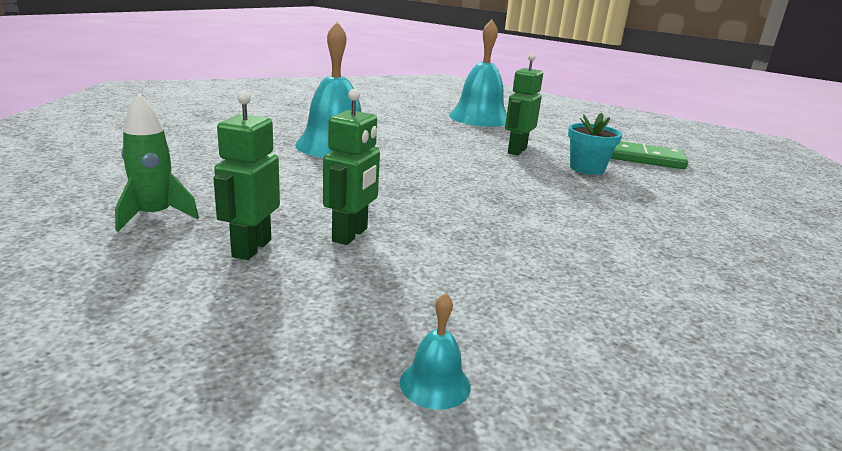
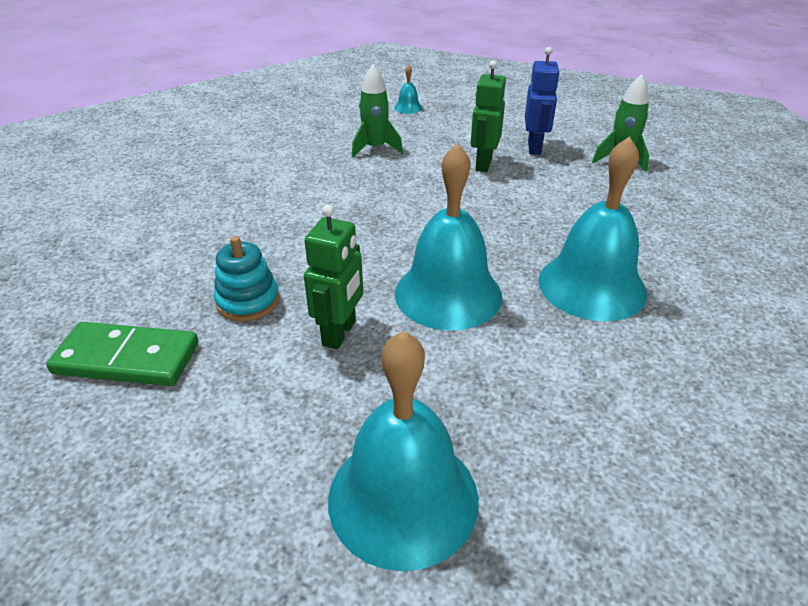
camera: 175 degrees right, 15 degrees up
green robot [213,91,280,260] -> blue robot [525,47,560,155]
turquoise flower pot [568,113,622,175] -> turquoise stacking toy [214,236,279,322]
none -> green rocket [352,64,403,157]
none -> turquoise bell [395,143,502,331]

